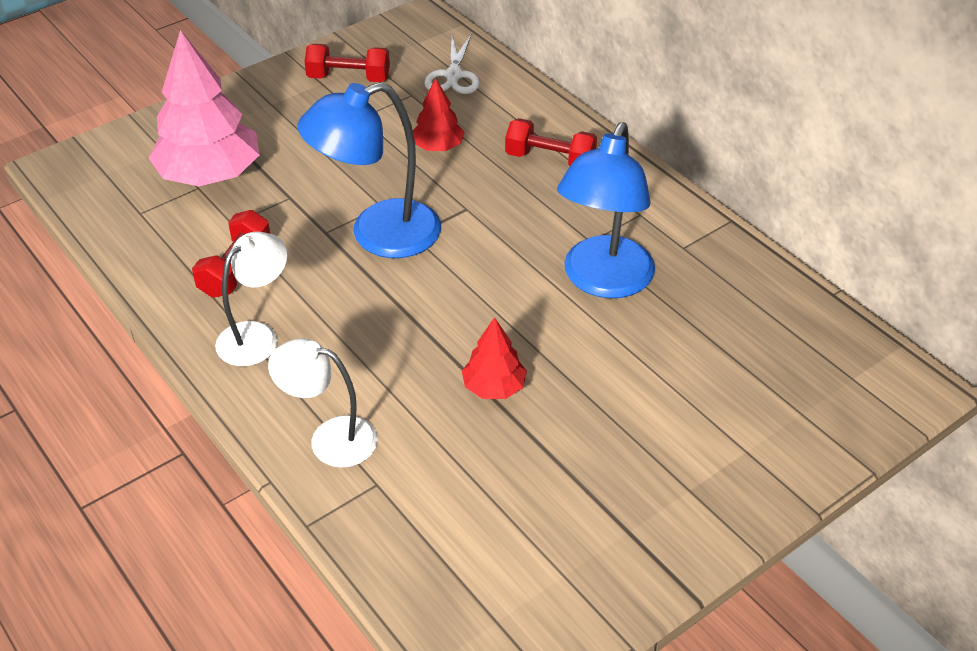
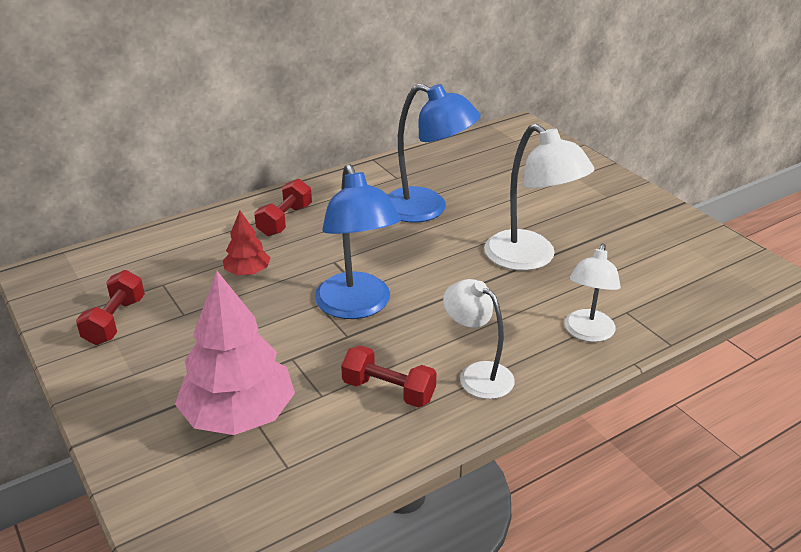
camera: 85 degrees left, 10 degrees down
white scissors [424,33,479,94] -> none
red tree [462,317,527,399] -> white lamp [484,124,595,271]

